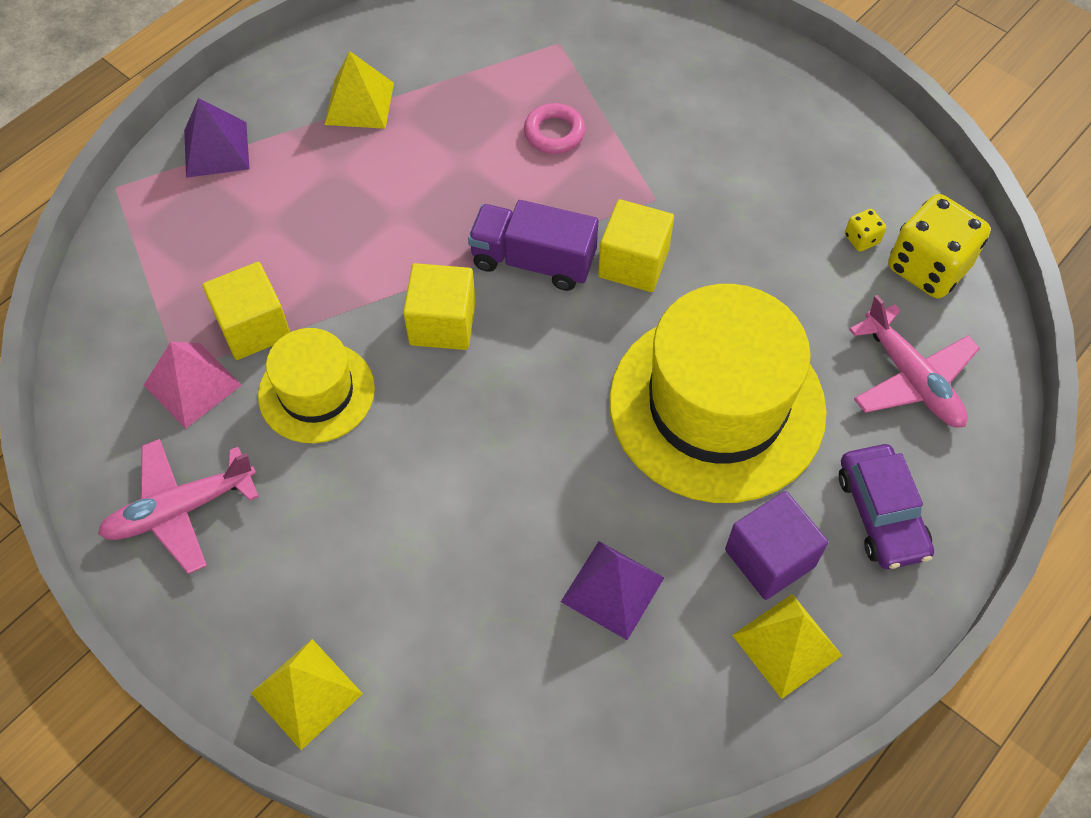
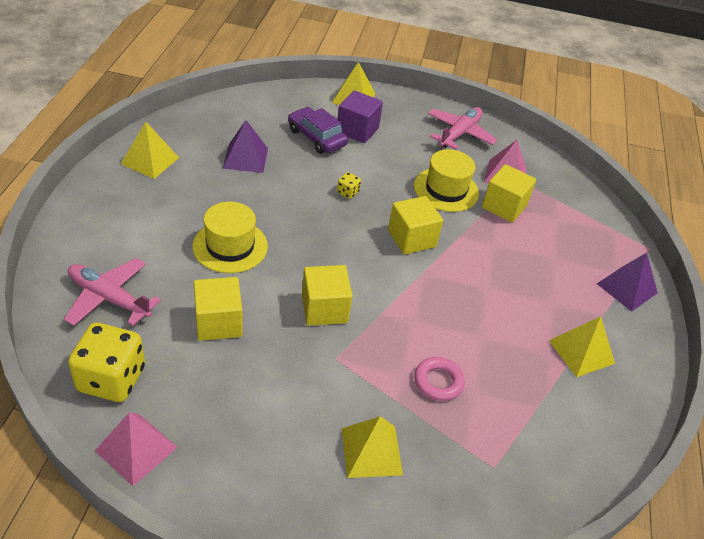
camera: 145 degrees right, 15 degrees down
purple truck [468,200,598,291] -> none
yellow hat [609,284,827,503] -> yellow hat [192,202,268,273], size x0.54
purple cube [725,491,828,600] -> purple cube moved to [337,90,383,143]
purple car [839,444,934,569] -> purple car moved to [288,107,348,154]
yellow dice [845,209,886,251] -> yellow dice moved to [337,172,361,199]
none -> pink pyramid [95,412,178,486]
none -> yellow cube [193,277,242,341]
none -> yellow pyramid [342,416,403,478]

